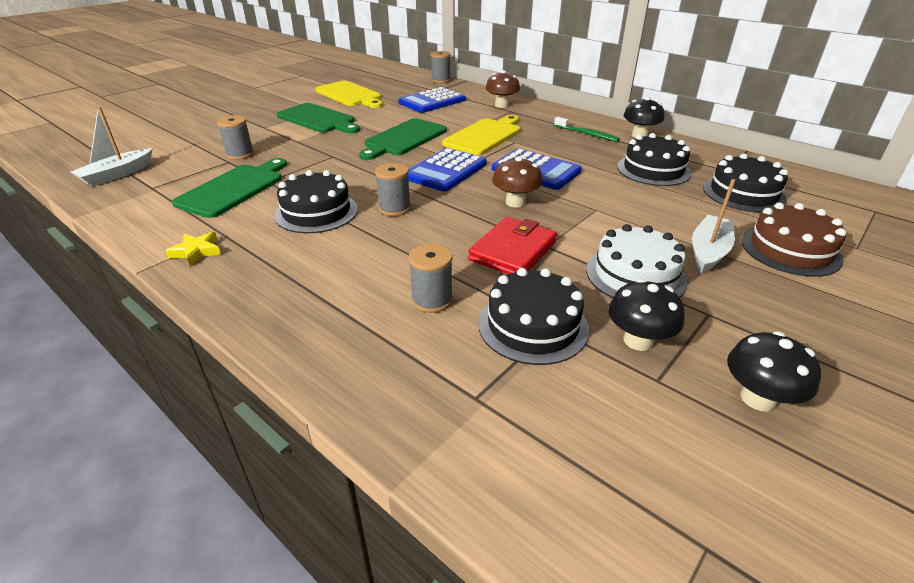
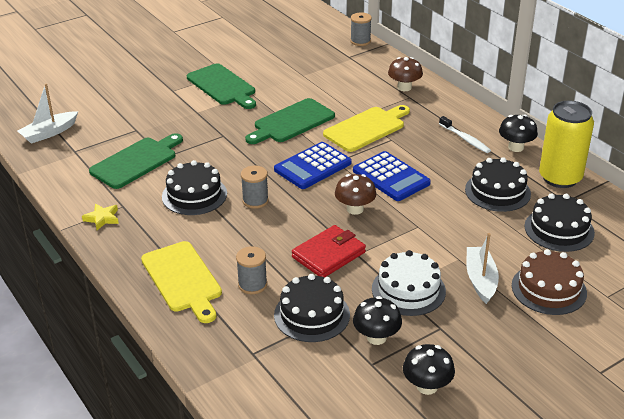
camera: 15 degrees right, 0 degrees up
grey spool [217,115,254,160] -> none
yellow cutting board [315,81,383,108] -> yellow cutting board moved to [141,241,222,323]
blue calculator [398,87,466,113] -> none
green toothbrush [554,117,620,142] -> white toothbrush [439,116,491,153]
white boat [692,179,735,274] -> white boat turned 45 degrees counterclockwise [466,233,499,304]
none -> yellow can [539,101,594,188]

